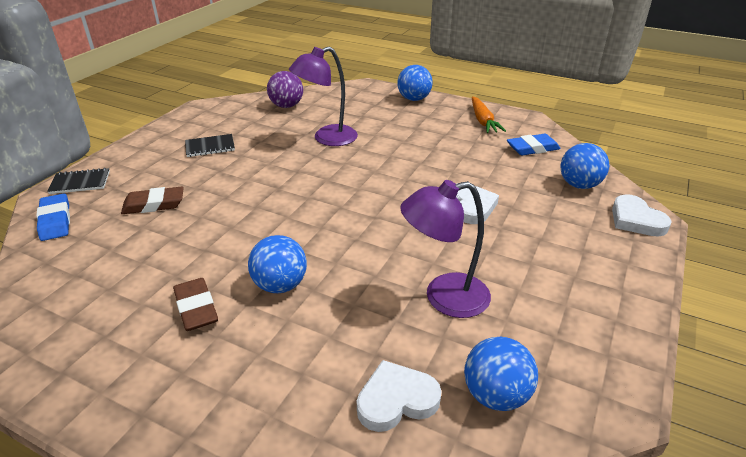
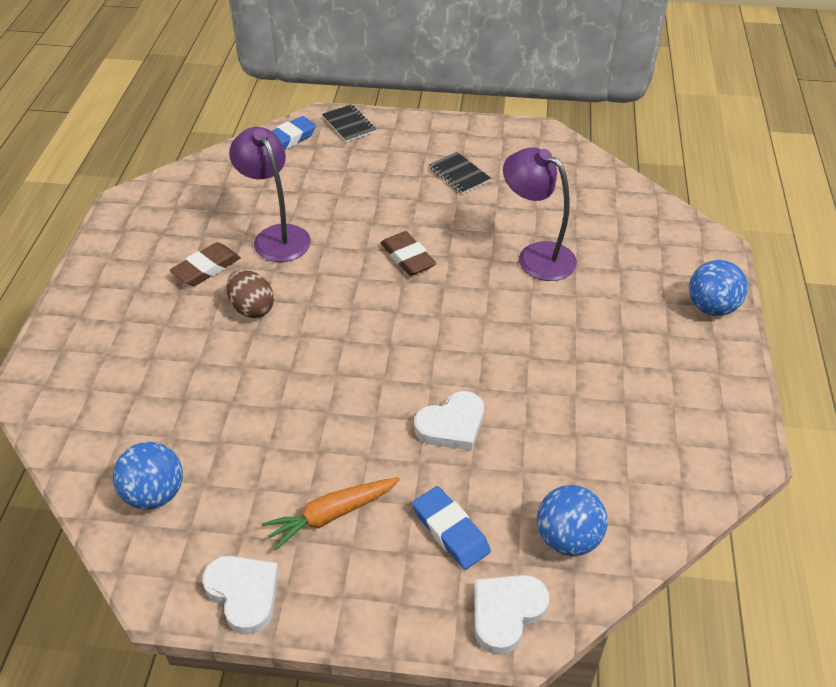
camera: 70 degrees right, 10 degrees up
brown eraser [121,187,184,214] -> brown eraser moved to [381,231,436,276]
blue ball [248,235,307,293] -> brown egg [226,270,274,318]
purple ball [267,71,303,108] -> none
white heart [357,360,442,432] -> white heart moved to [202,556,279,635]
purple lamp [400,180,491,318] -> purple lamp moved to [229,127,311,262]
orange carrot [472,96,506,133] -> orange carrot moved to [262,477,400,551]
blue eraser [507,134,561,156] -> blue eraser moved to [412,486,491,570]

